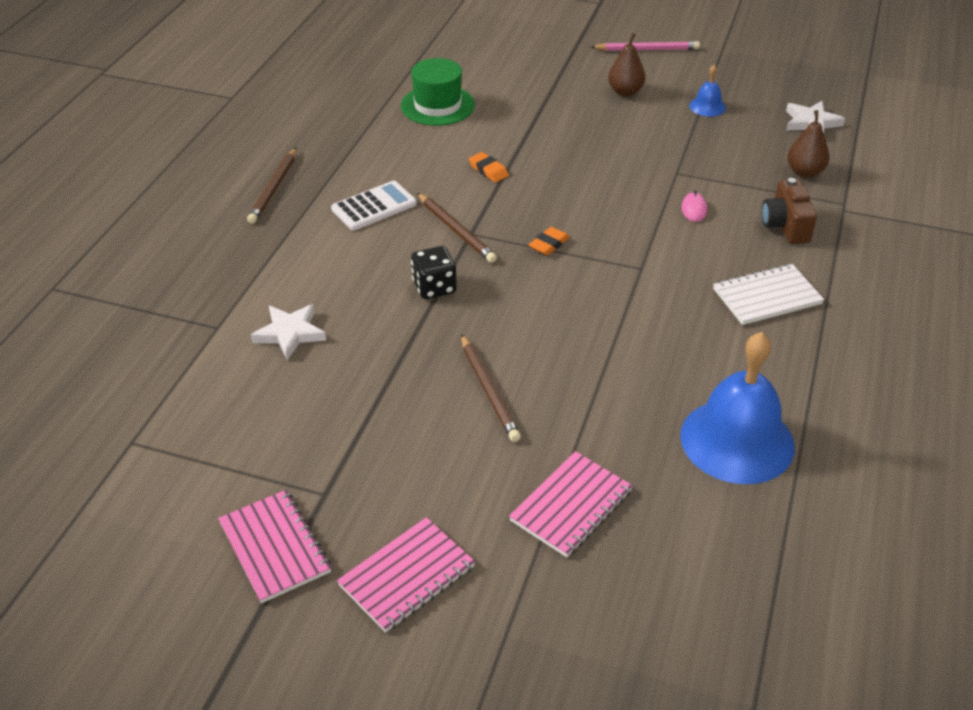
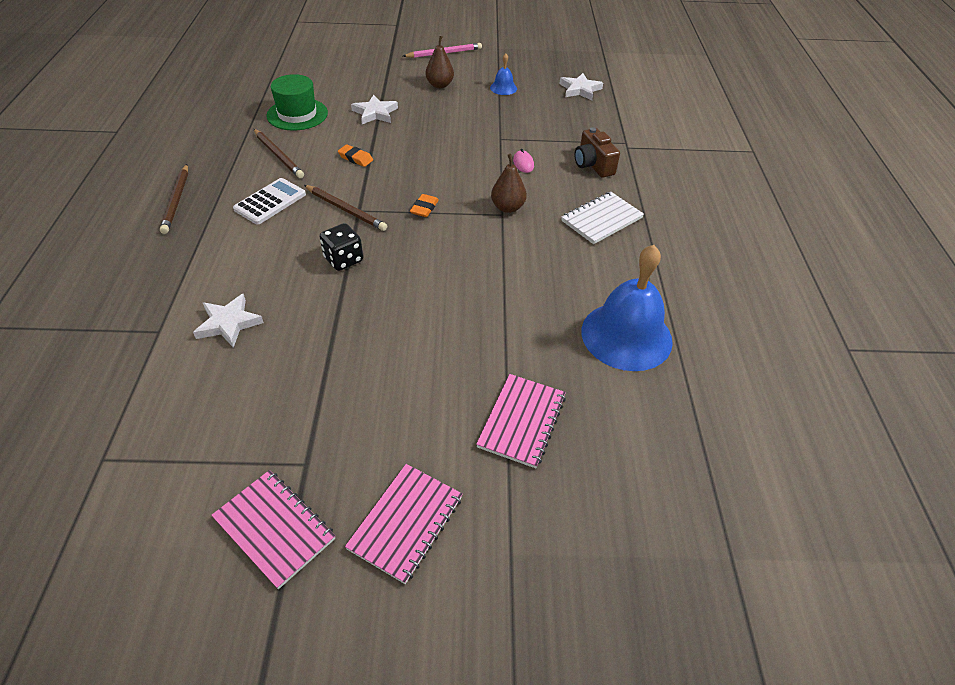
camera: 20 degrees left, 5 degrees up
brown pencil [461,334,521,442] -> brown pencil moved to [254,129,304,178]
brown pear [787,110,830,178] -> brown pear moved to [491,154,527,213]
none -> white star [351,95,398,124]

